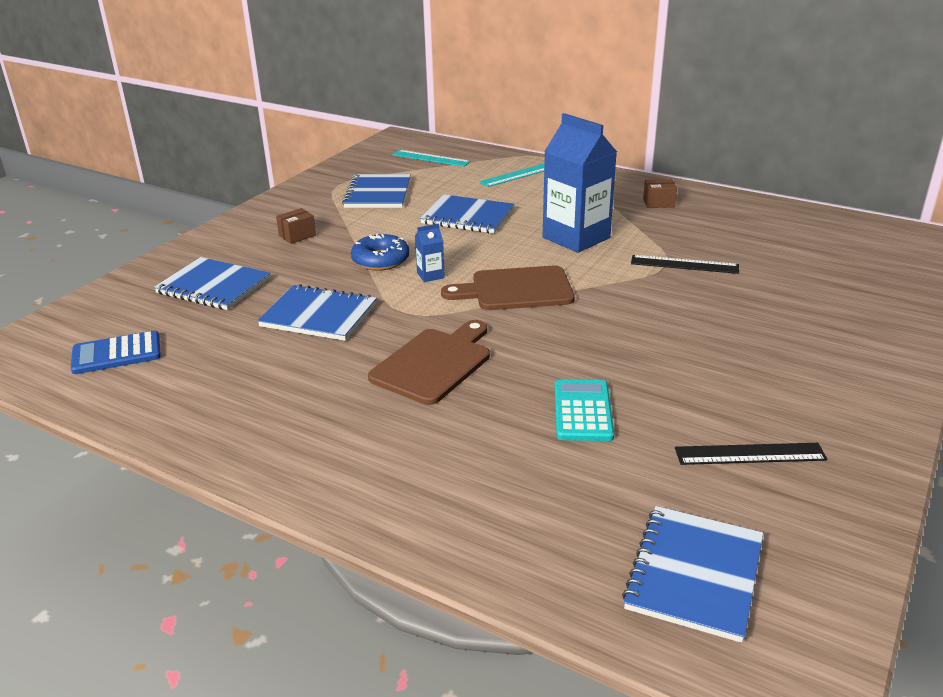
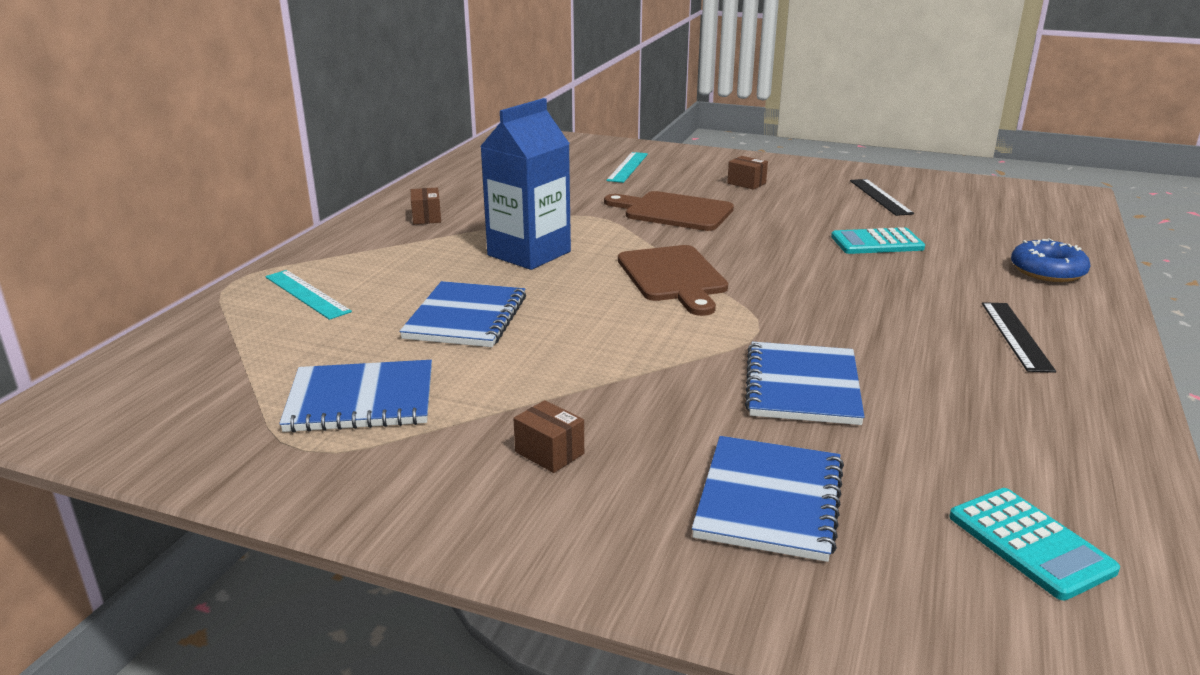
camera: 100 degrees left, 5 degrees down
blue calculator [71,330,161,374] -> turquoise calculator [949,488,1120,600]
blue donut [351,234,410,270] -> blue donut moved to [1011,238,1091,282]
brown cutting board [368,320,490,405] -> brown cutting board moved to [604,191,734,231]
turquoise ruler [392,150,471,167] -> turquoise ruler moved to [606,152,648,183]
blue carton [415,224,445,282] -> none
blue notebook [622,506,763,643] -> none
black ruler [631,255,739,274] -> black ruler moved to [982,302,1056,373]
none -> brown box [727,156,768,190]

